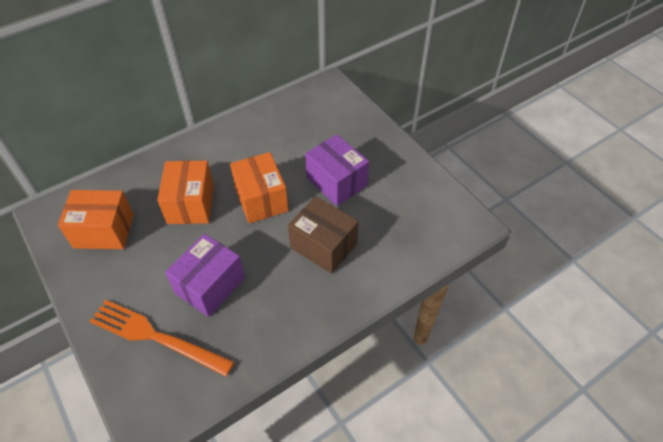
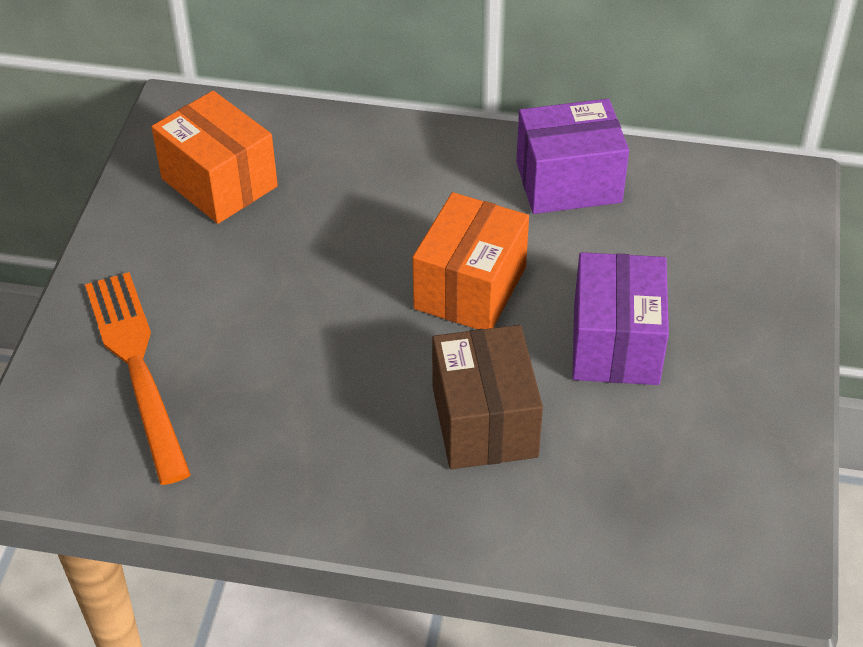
camera: 45 degrees right, 5 degrees down
orange box [157,160,214,224] -> none
purple box [165,234,245,317] -> purple box moved to [516,99,629,214]

